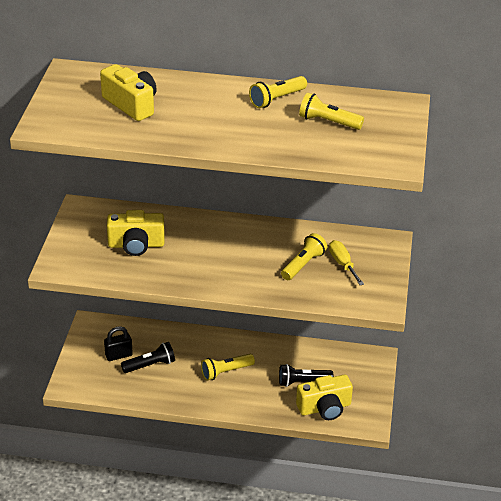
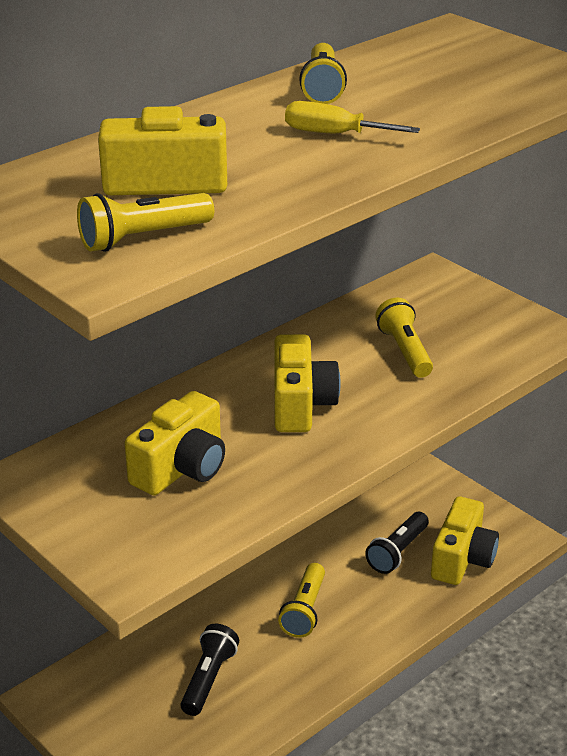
camera: 50 degrees left, 5 degrees down
black padlock [104,326,133,361] -> none
yellow flashlight [299,93,364,130] -> yellow flashlight moved to [77,193,214,252]
yellow screwdriver [329,240,364,285] -> yellow screwdriver moved to [285,101,420,134]
none -> yellow camera [274,334,341,432]

